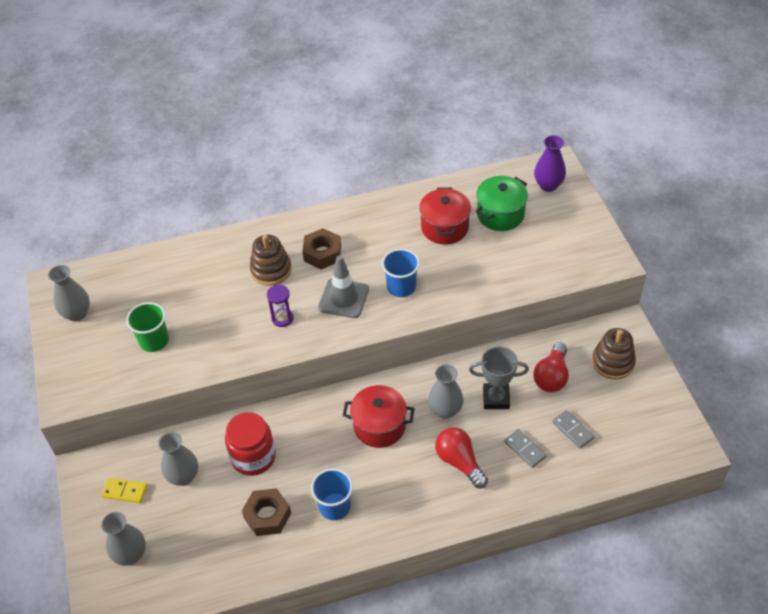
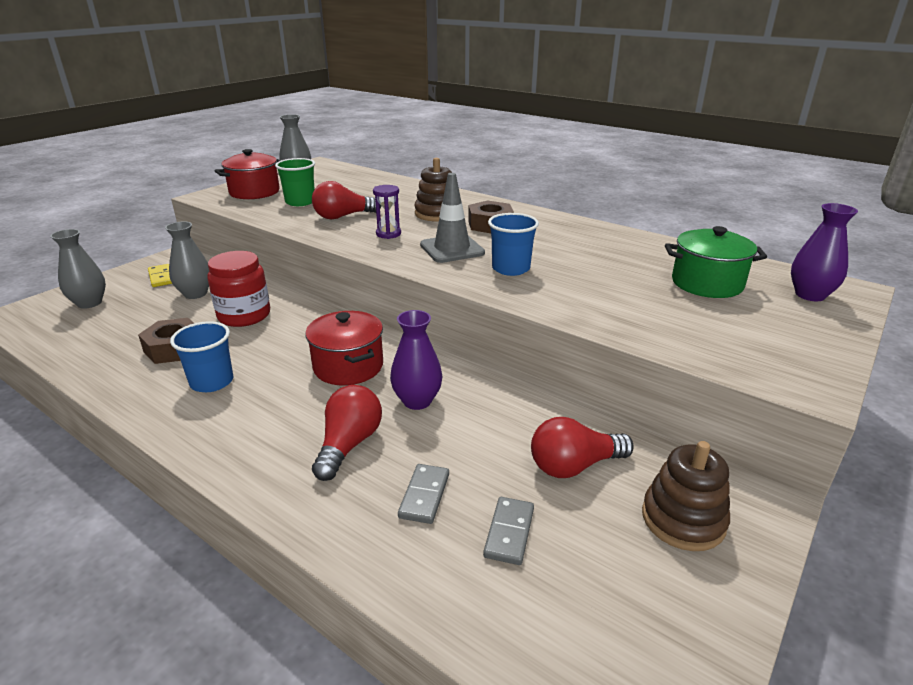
camera: 50 degrees right, 20 degrees down
red pot [419,187,471,245] -> red pot moved to [215,149,281,199]
grey vase [428,364,464,419] -> purple vase [390,310,442,410]
grey trophy [469,346,529,409] -> none
none -> red light bulb [312,181,381,219]

